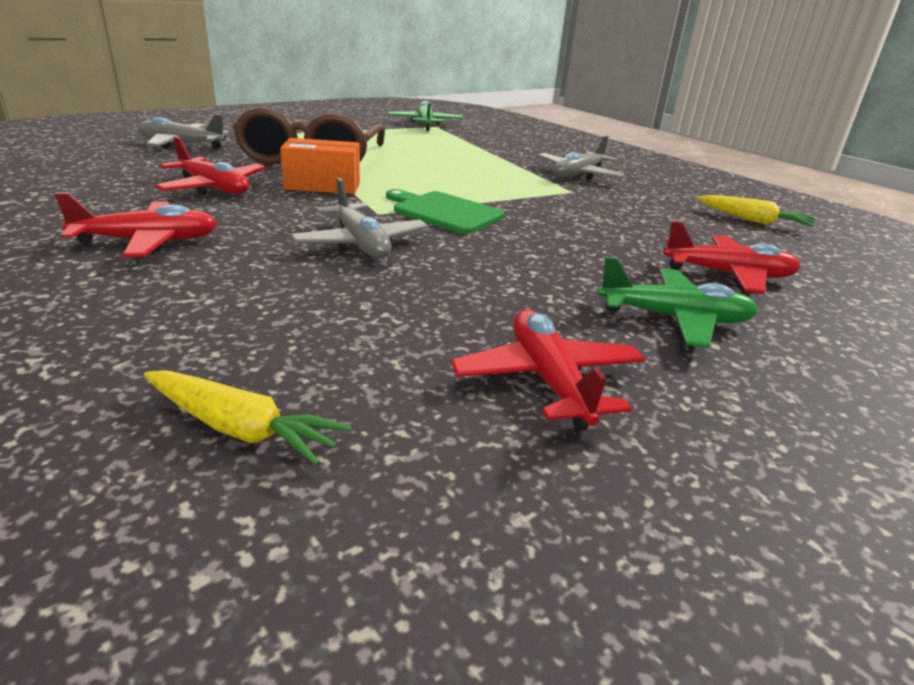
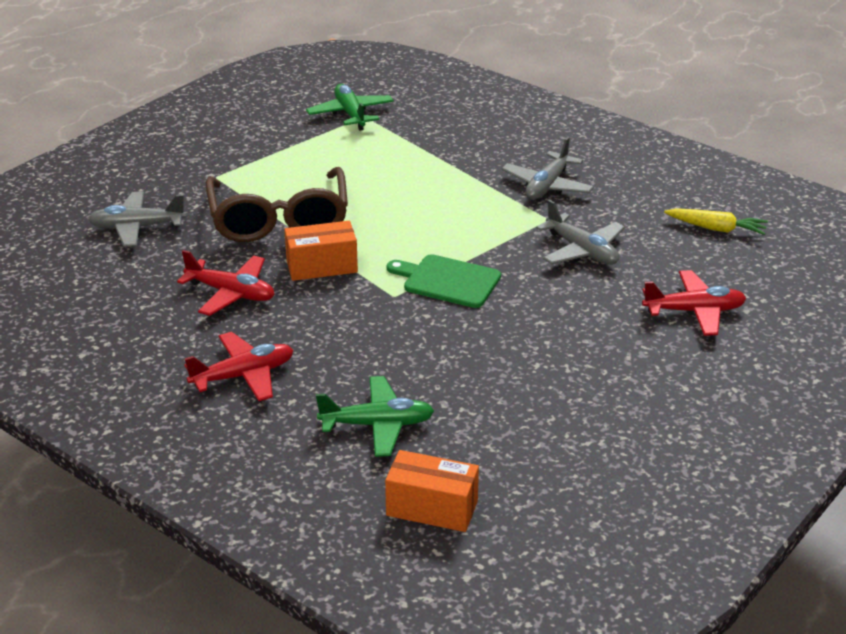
camera: 10 degrees left, 5 degrees up
yellow carrot [144,370,352,466] -> orange box [385,450,479,532]
grey plane [290,178,428,258] -> grey plane moved to [536,200,625,265]
red plane [451,309,645,431] -> none
green plane [597,257,758,348] -> green plane moved to [316,376,434,457]

